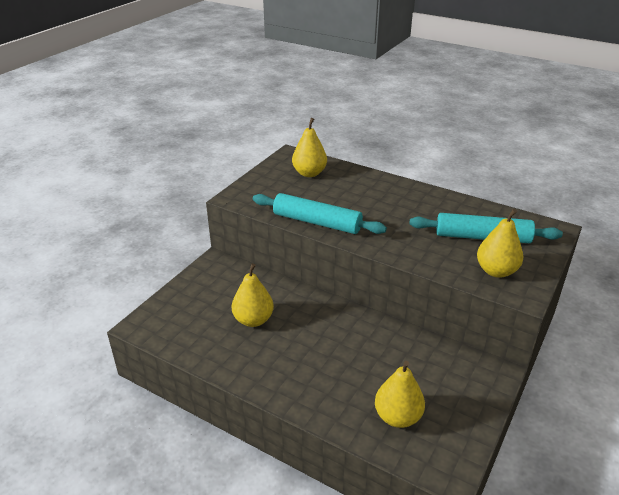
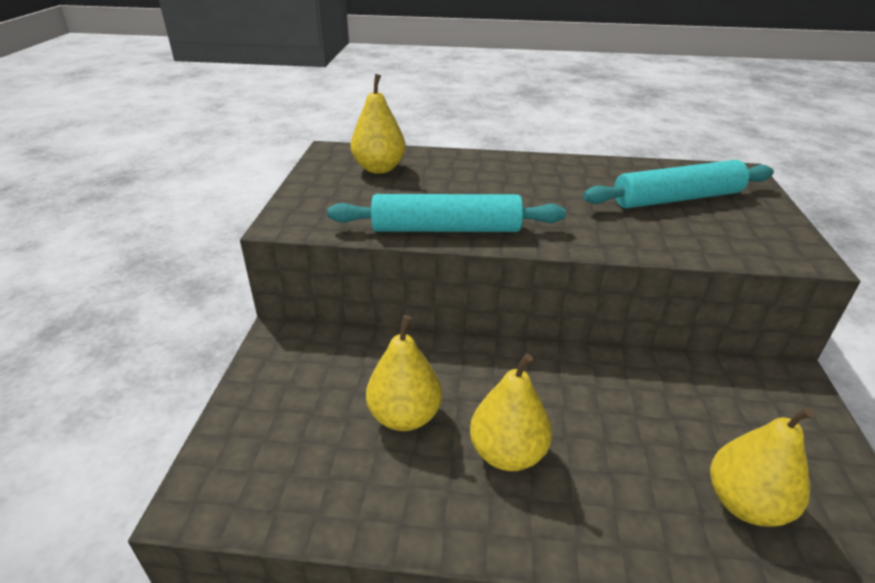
camera: 25 degrees left, 0 degrees up
yellow pear [477,209,523,278] -> yellow pear moved to [470,354,552,471]

